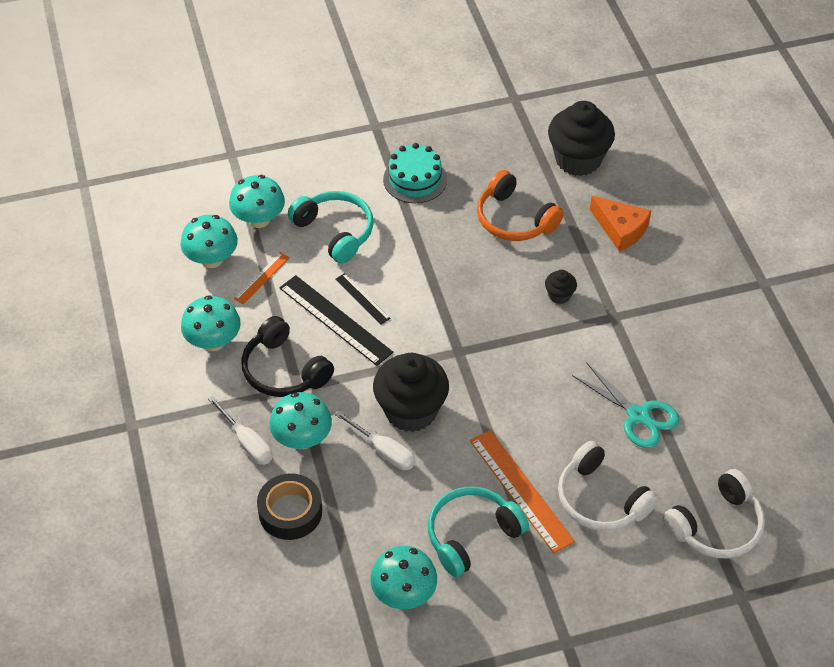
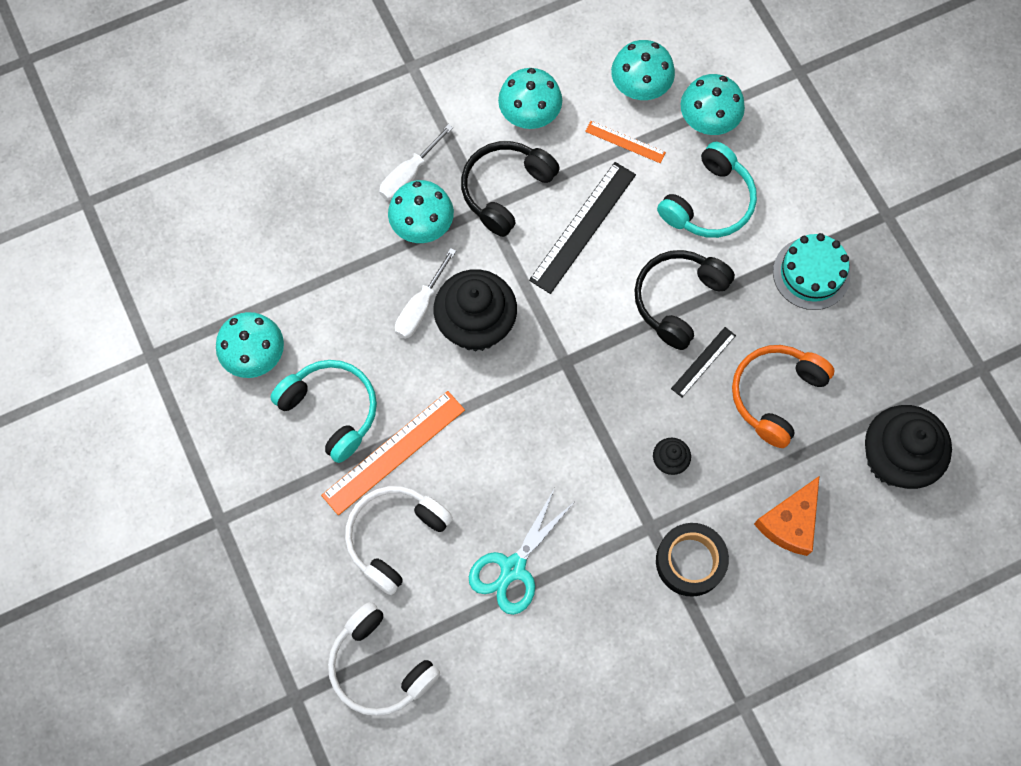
camera: 80 degrees right, 20 degrees up
black tape [257,473,322,540] -> black tape moved to [656,523,729,597]
black ruler [335,273,391,324] -> black ruler moved to [671,327,736,397]
none -> black headphones [634,250,735,350]

